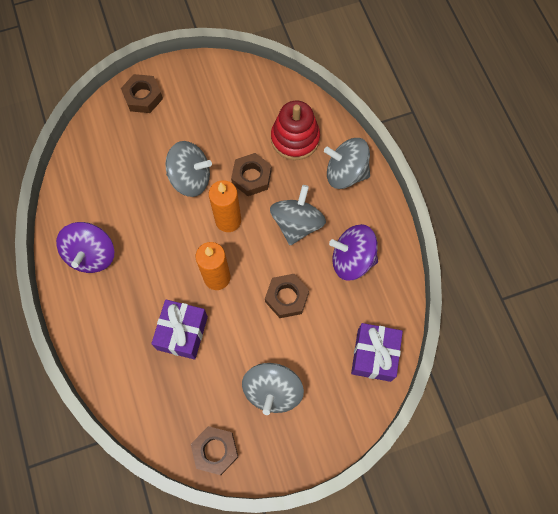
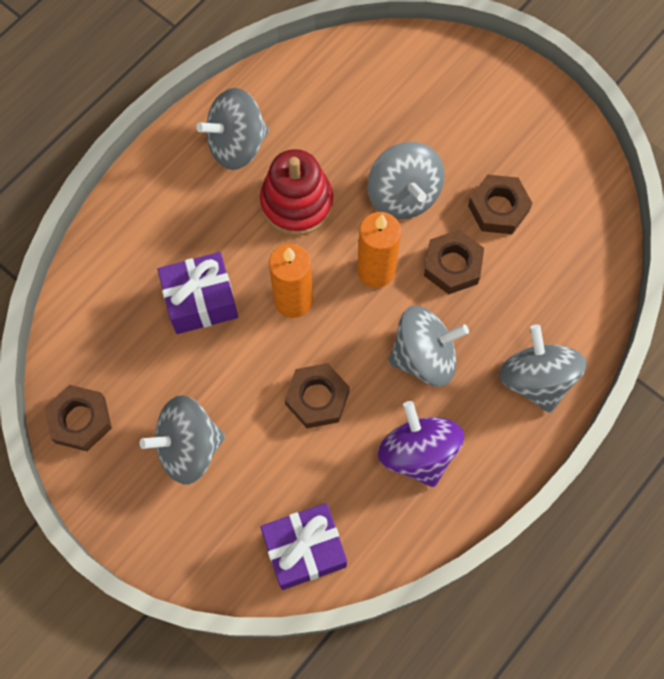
camera: 60 degrees right, 0 degrees up
purple spinning top [56,222,114,273] -> grey spinning top [196,88,269,170]
brown nut [121,74,163,113] -> brown nut moved to [468,175,533,234]
red stacking toy [271,101,320,160] -> red stacking toy moved to [260,149,333,236]

